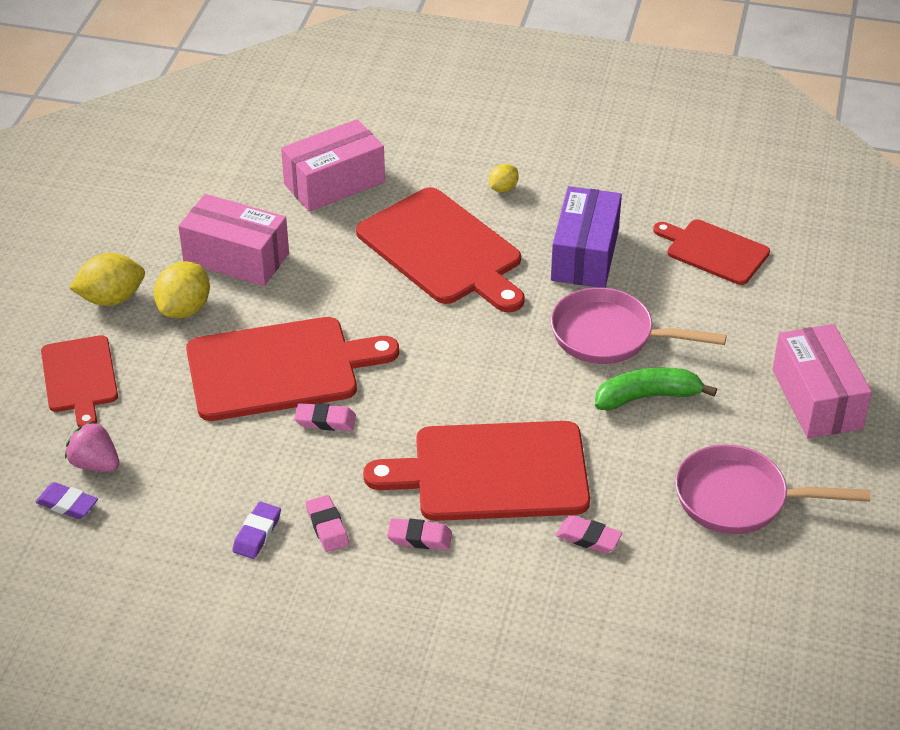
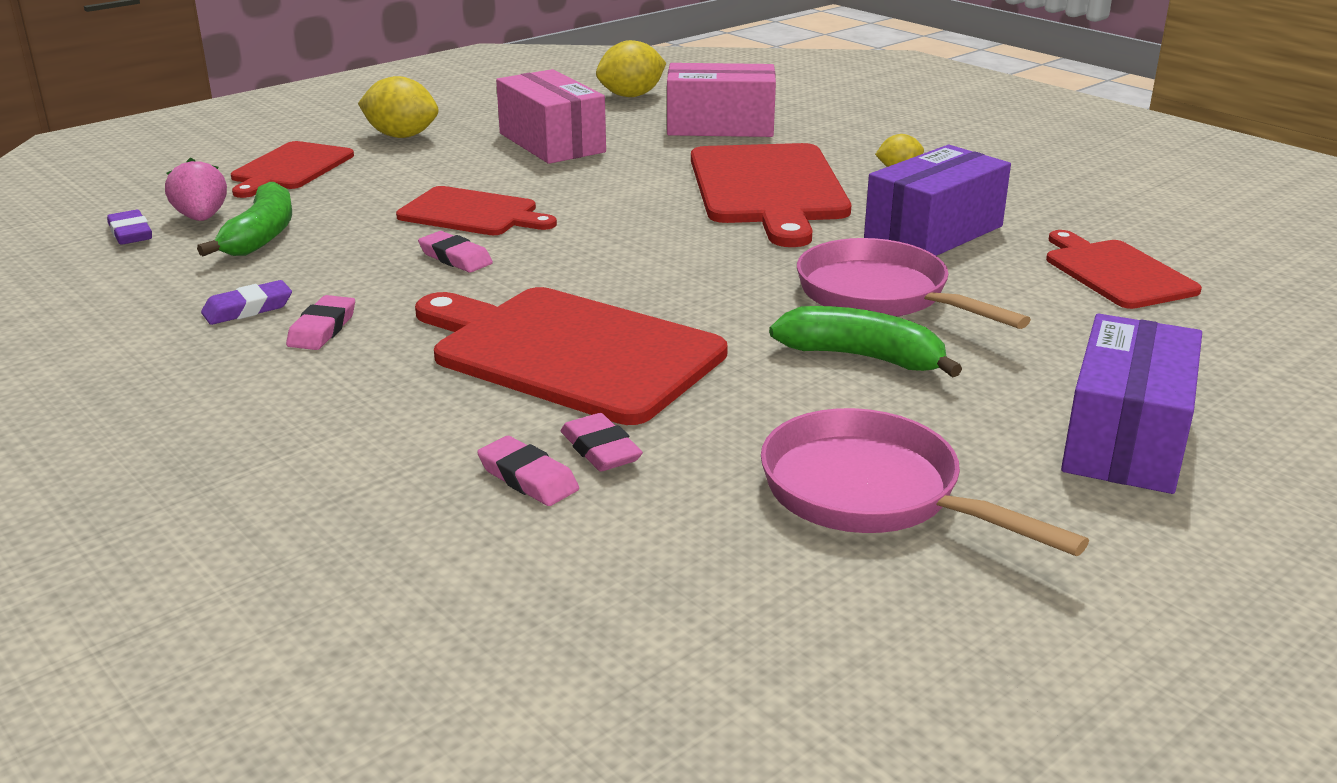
camera: 35 degrees right, 15 degrees down
yellow lemon [154,261,210,318] -> yellow lemon moved to [596,40,666,97]
red cutting board [186,317,399,421] -> red cutting board [396,186,557,235], size x0.59
pink eraser [387,518,452,550] -> pink eraser moved to [477,436,579,506]
pink box [773,324,872,438] -> purple box [1061,313,1202,494]
none -> green banana [197,182,292,256]

